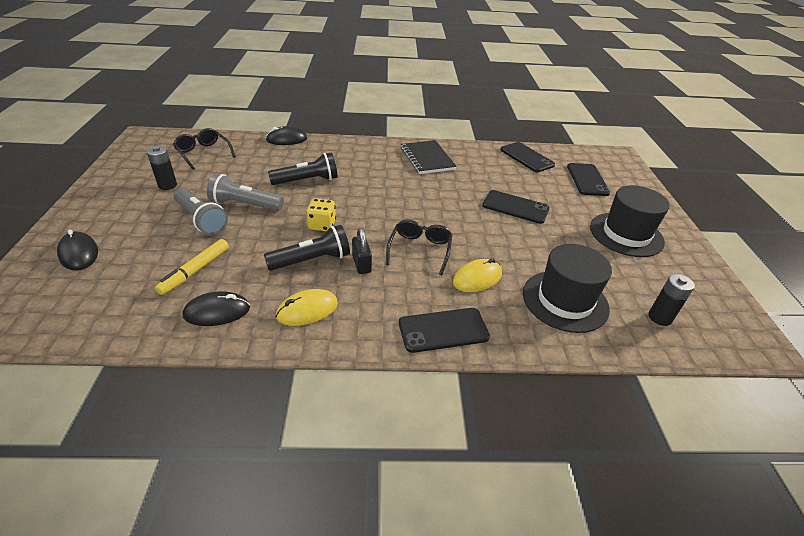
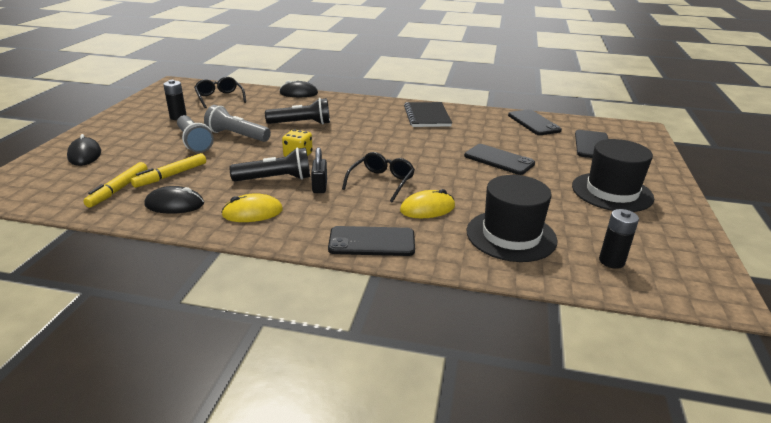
camera: 15 degrees right, 10 degrees down
none -> yellow marker [83,162,148,208]

